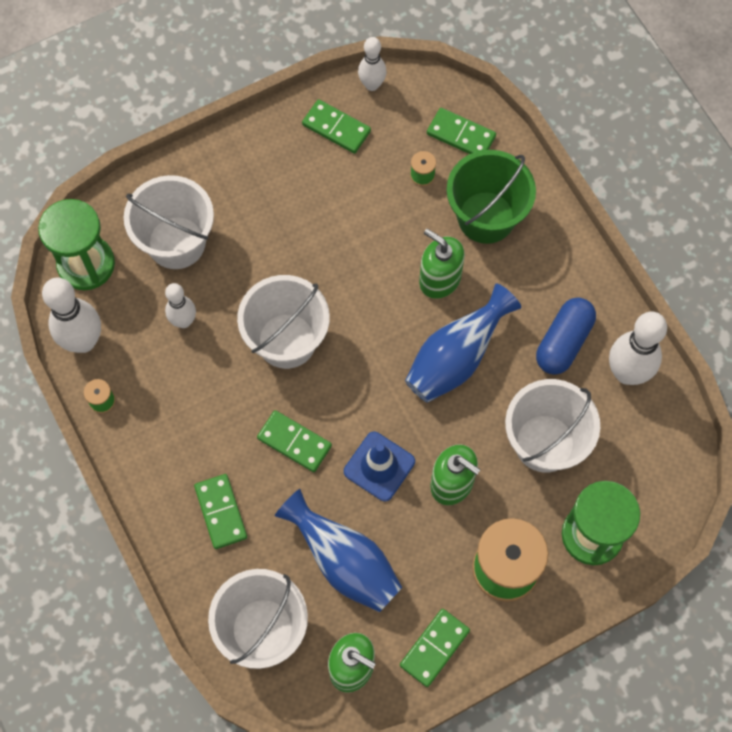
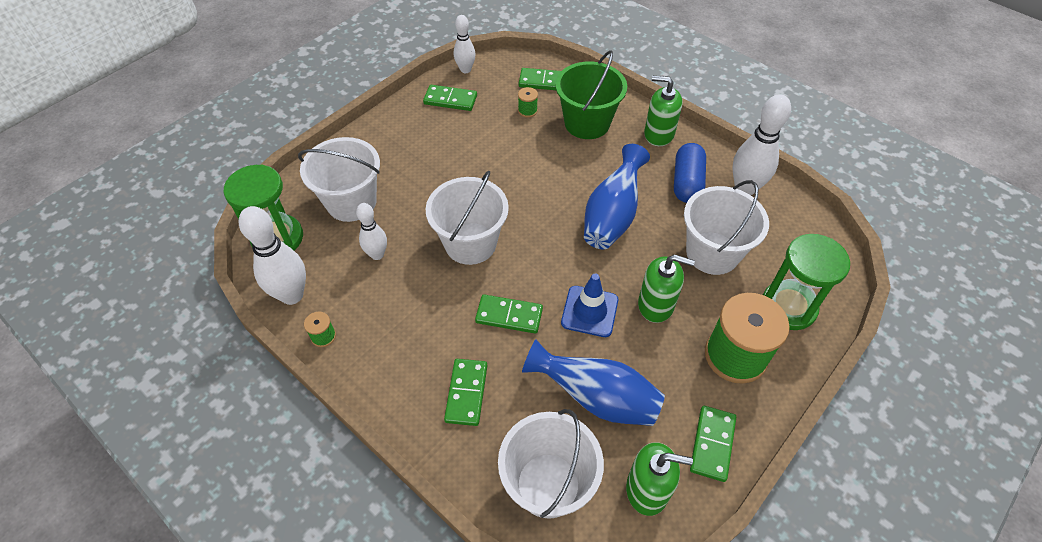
camera: 20 degrees left, 15 degrees down
green domino [194,474,247,549] -> green domino turned 45 degrees clockwise [444,359,487,426]
green soap dispenser [419,229,465,299] -> green soap dispenser moved to [644,76,683,146]

